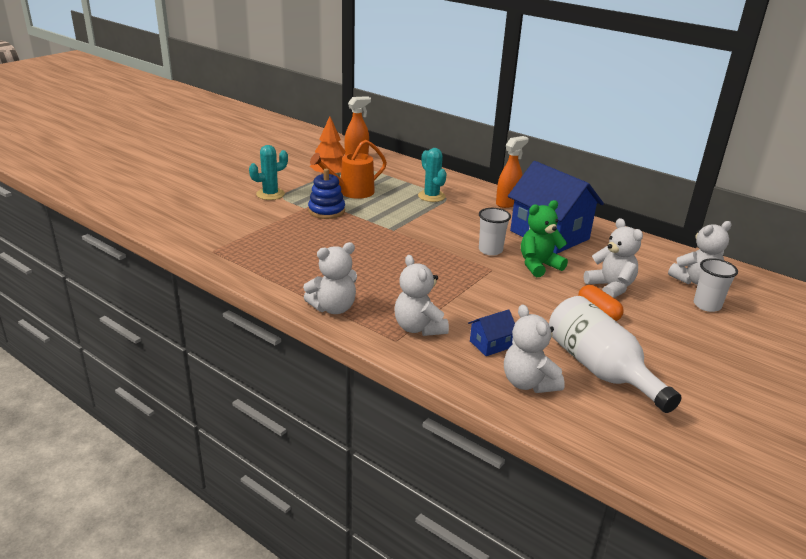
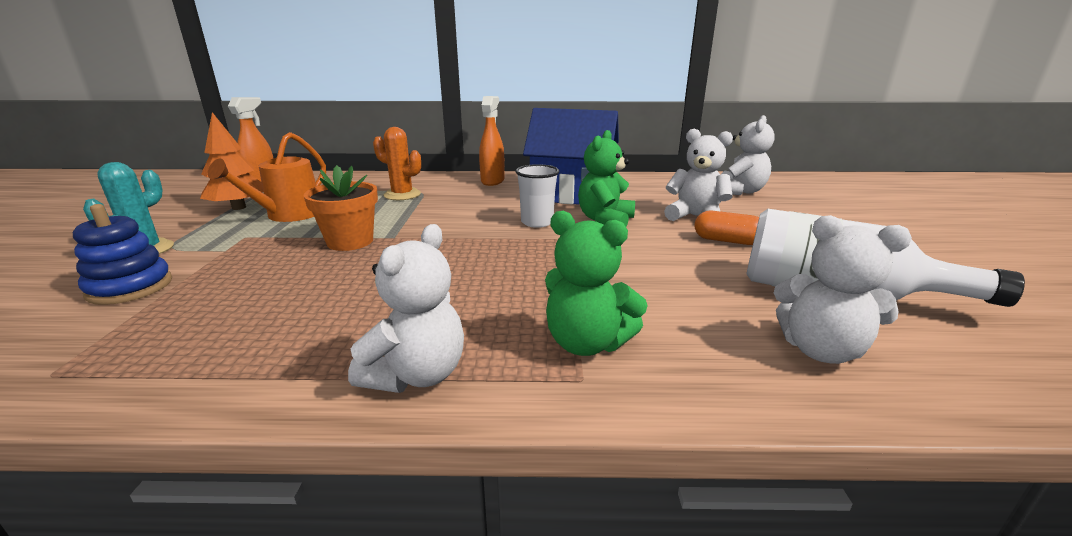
camera: 35 degrees left, 5 degrees down
blue stacking toy [308,169,345,219] -> blue stacking toy moved to [73,204,172,305]
white teddy bear [395,255,449,336] -> green teddy bear [545,211,648,356]
turquoise cactus [418,148,447,202] -> orange cactus [373,127,421,200]
blue house [468,309,515,356] -> none
white cup [694,258,738,312] -> none
none -> orange flower pot [304,165,378,251]

